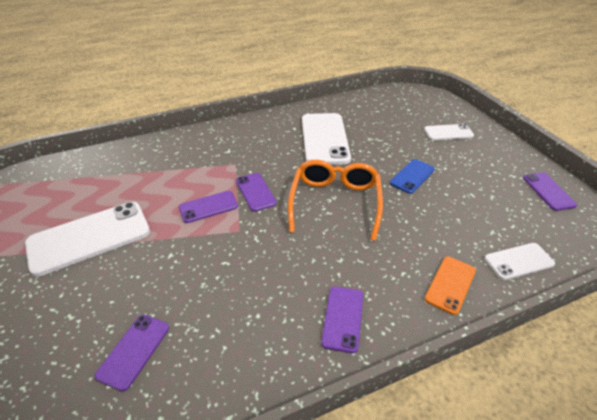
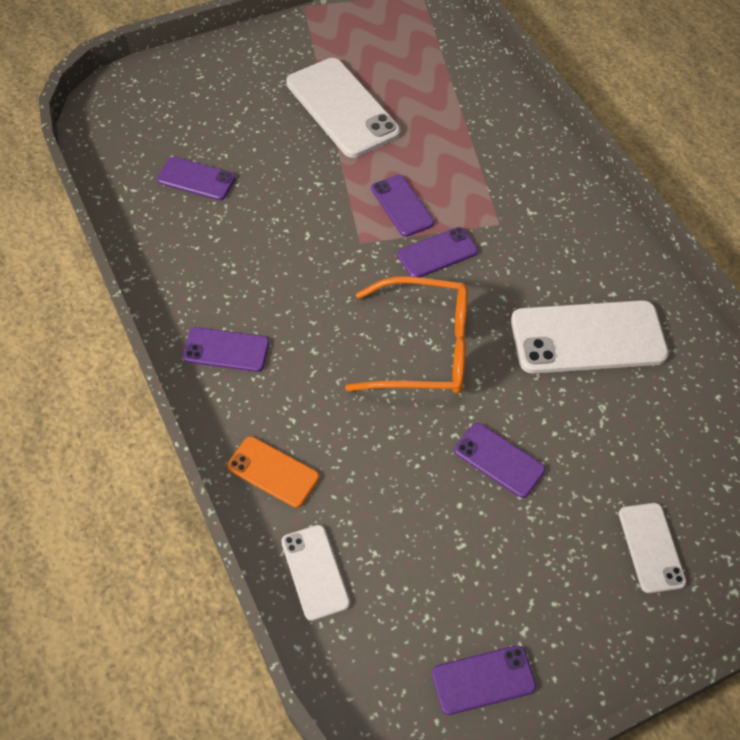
camera: 85 degrees right, 15 degrees up
blue phone [390,159,435,194] -> purple phone [454,423,545,498]

